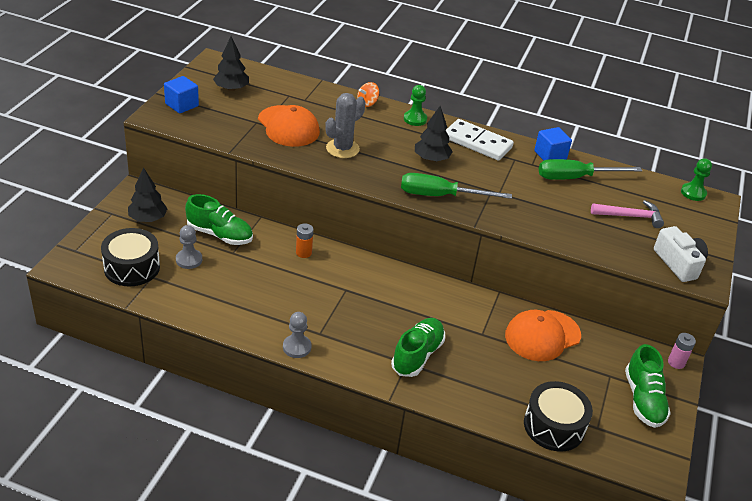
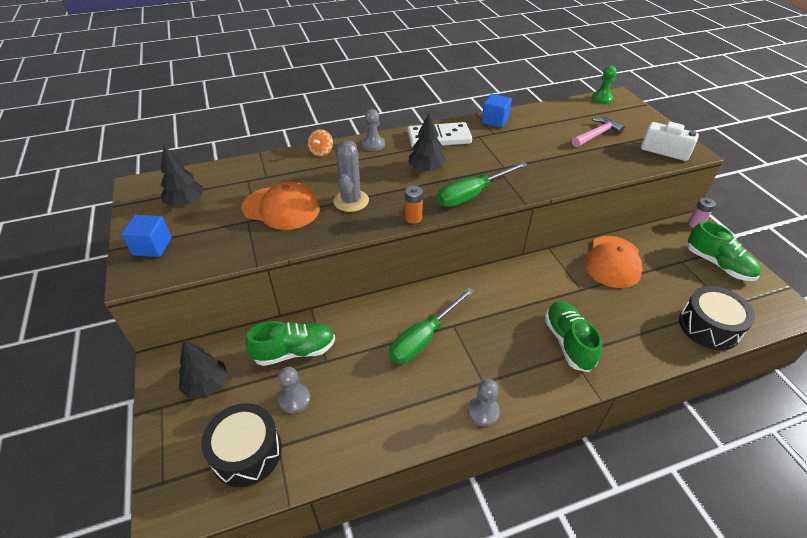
camera: 35 degrees left, 5 degrees up
orange battery [296,223,313,258] -> orange battery moved to [405,186,423,224]
green pawn [404,85,427,126] -> grey pawn [362,109,385,151]
green screwdriver [539,159,642,180] -> green screwdriver moved to [389,288,474,364]

